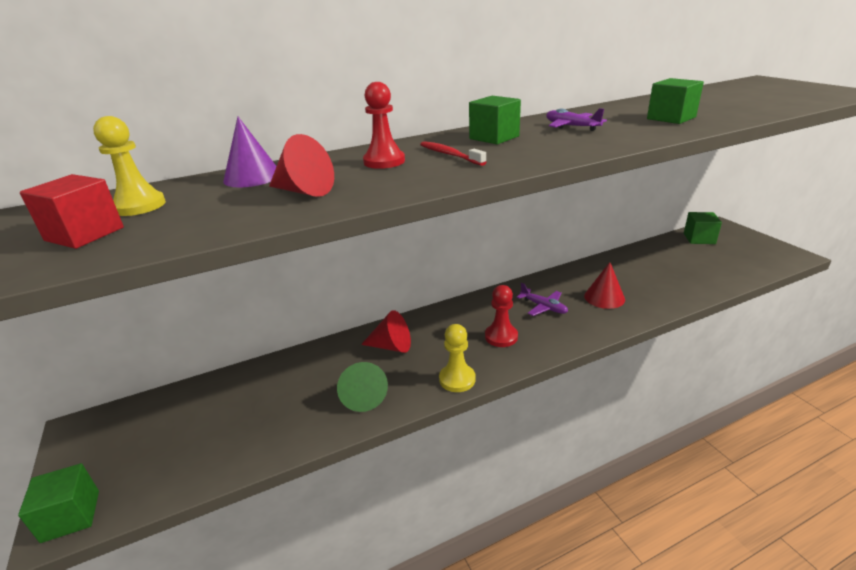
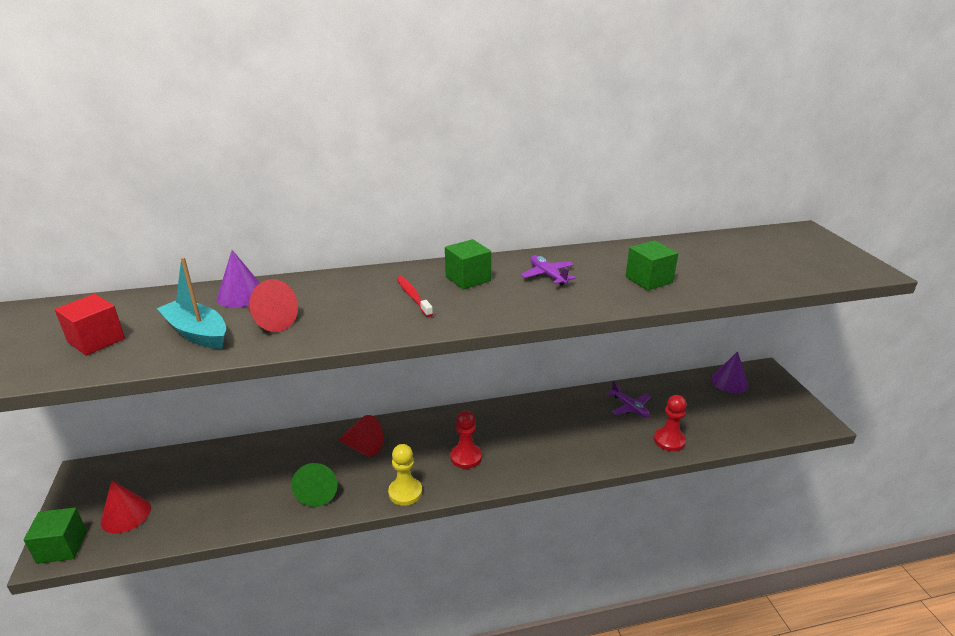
camera: 10 degrees right, 0 degrees up
yellow pawn [93,116,166,216] -> none
red pawn [363,82,405,169] -> red pawn moved to [654,395,687,451]
purple plane [517,283,568,316] -> purple plane moved to [606,381,651,418]
red cone [584,262,625,309] -> red cone moved to [100,480,151,534]
green cube [684,212,722,244] -> purple cone [711,351,749,393]
none -> turquoise boat [157,257,226,349]

